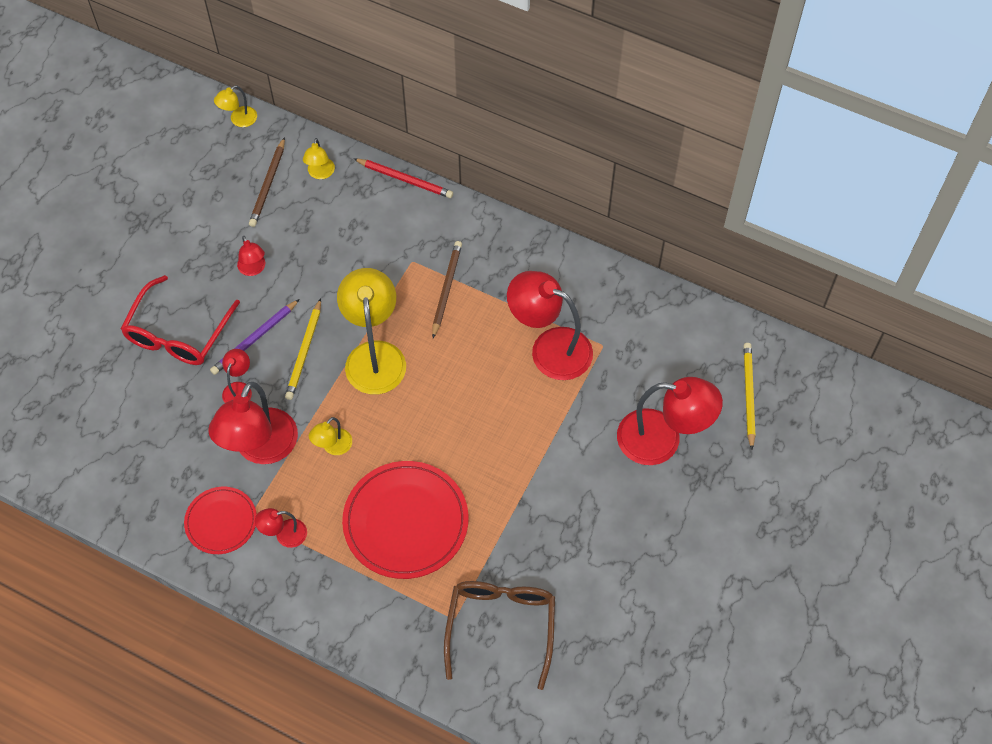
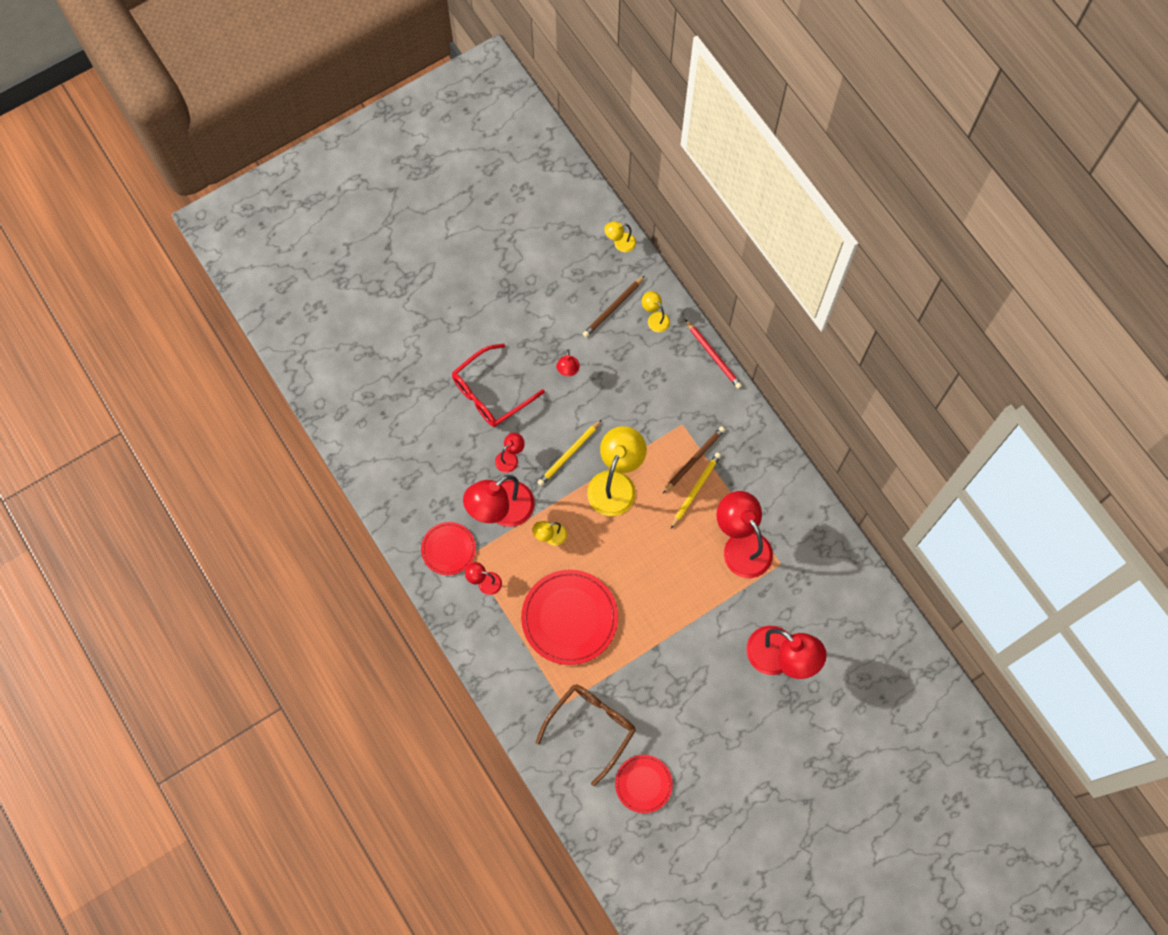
camera: 30 degrees right, 10 degrees up
purple pencil [210,299,300,375] -> none
yellow lamp [303,138,335,179] -> yellow lamp turned 105 degrees clockwise [642,291,670,332]
yellow pencil [744,343,755,449] -> yellow pencil moved to [671,453,721,529]
none -> red plate [615,755,673,813]

